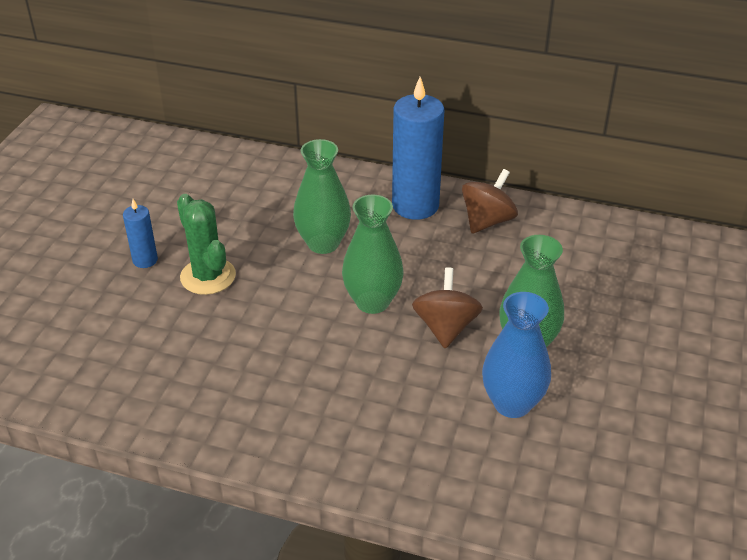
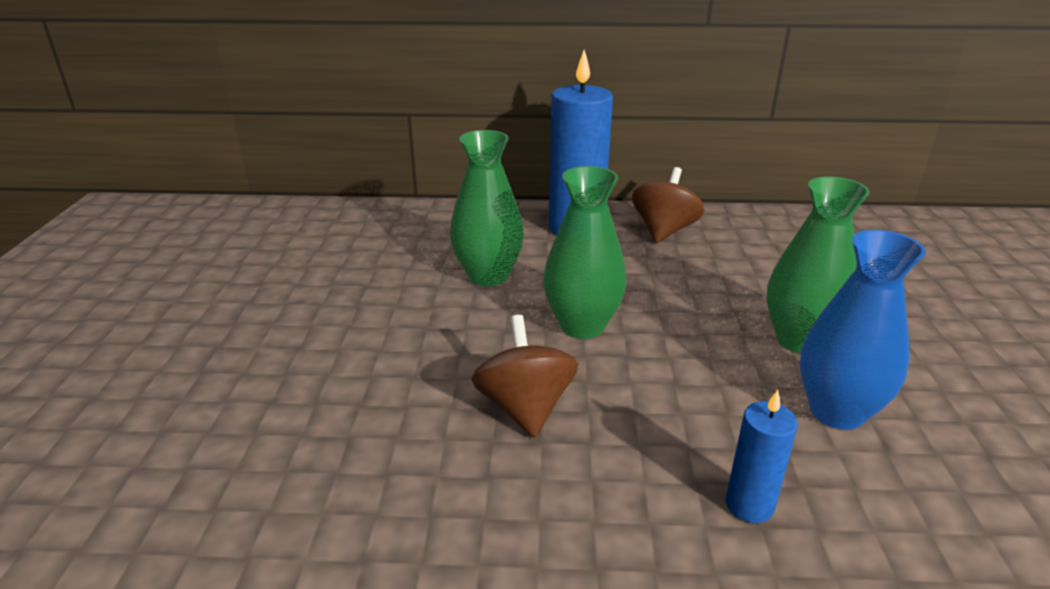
camera: 15 degrees left, 10 degrees down
blue candle [123,199,158,268] -> blue candle moved to [726,390,798,523]
green cactus [177,194,236,295] -> none
brown spinning top [412,267,483,348] -> brown spinning top moved to [472,315,579,438]

